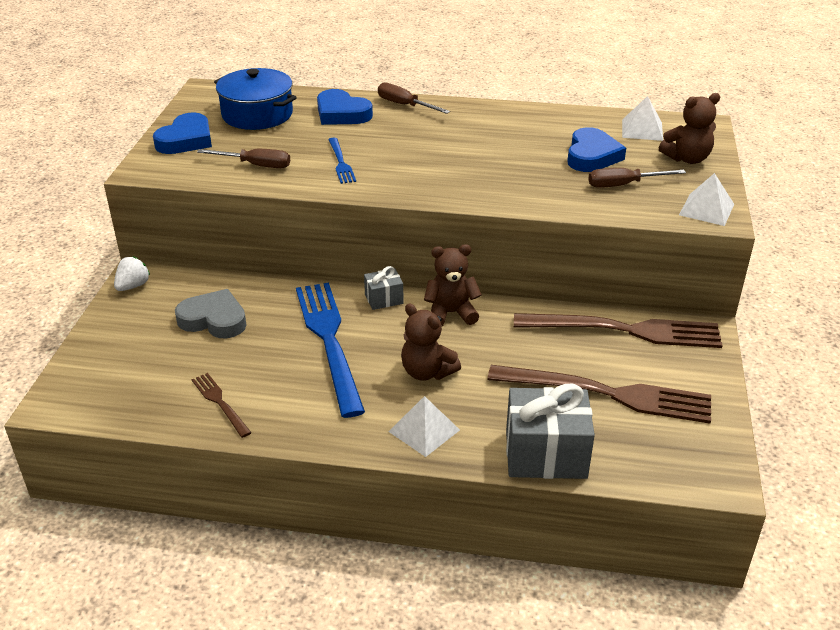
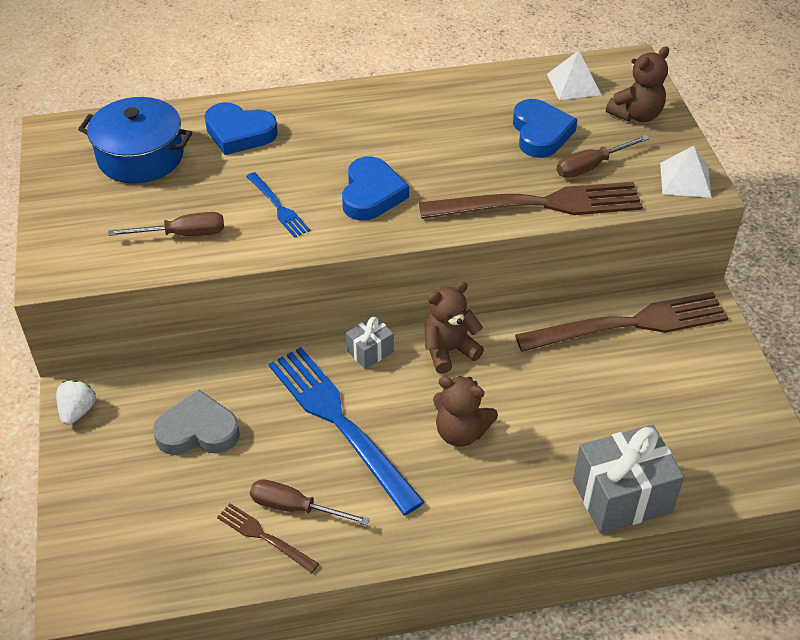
camera: 20 degrees left, 10 degrees up
blue heart [153,112,212,154] -> blue heart moved to [342,156,409,221]
brown screwdriver [378,83,450,114] -> brown screwdriver moved to [250,479,370,525]
white pyramid [388,396,460,457] -> none
brown fork [487,365,711,423] -> brown fork moved to [419,182,643,219]

